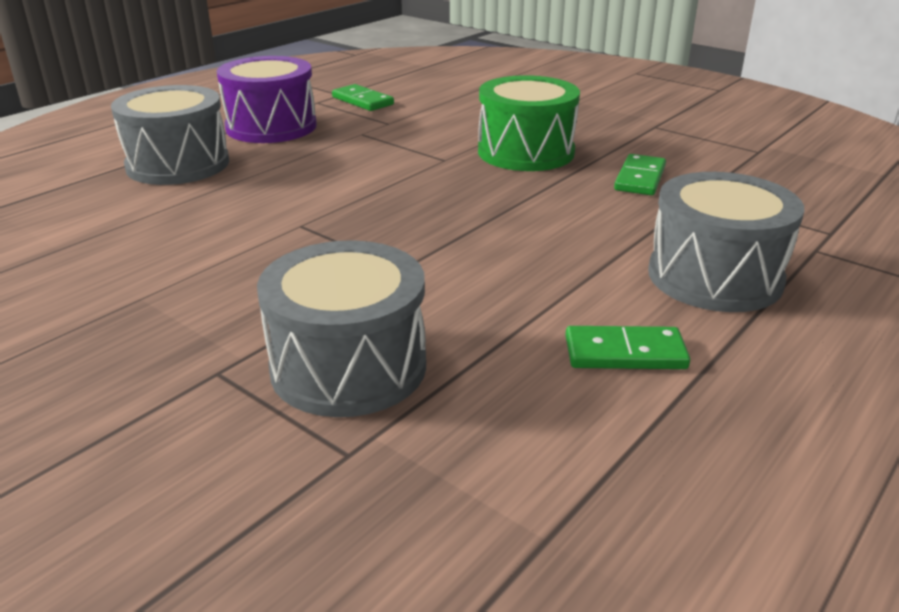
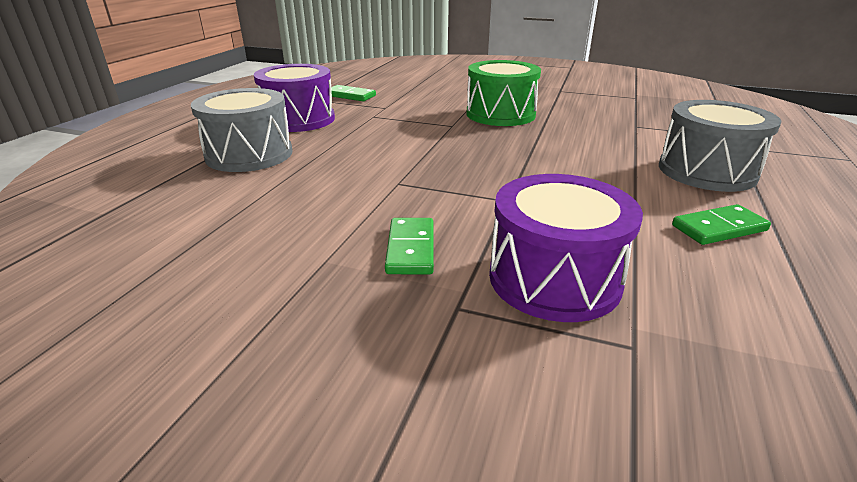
camera: 20 degrees left, 0 degrees up
grey drum [257,240,426,417] -> purple drum [489,174,643,322]
green domino [614,154,666,195] -> green domino moved to [385,218,434,274]

